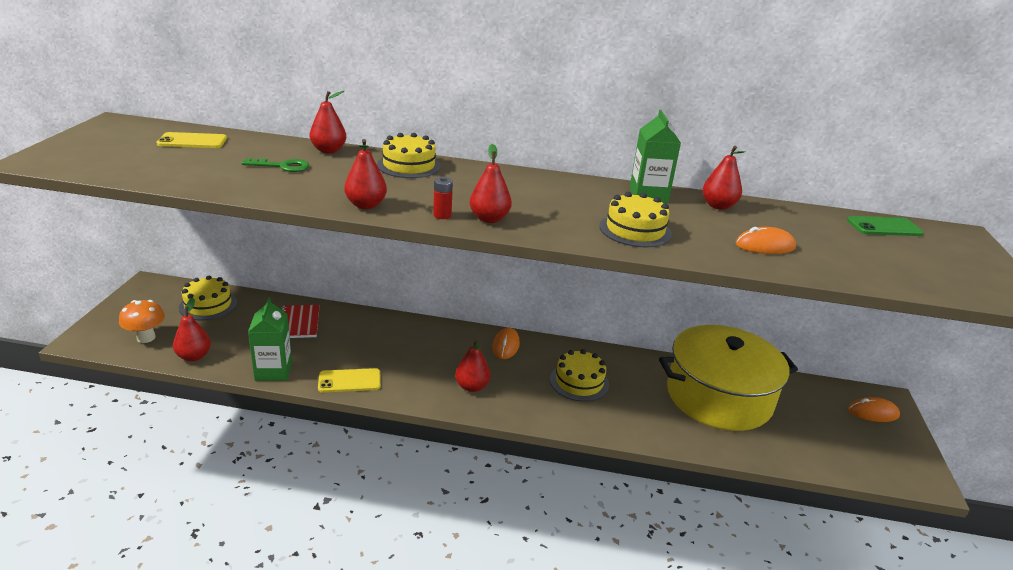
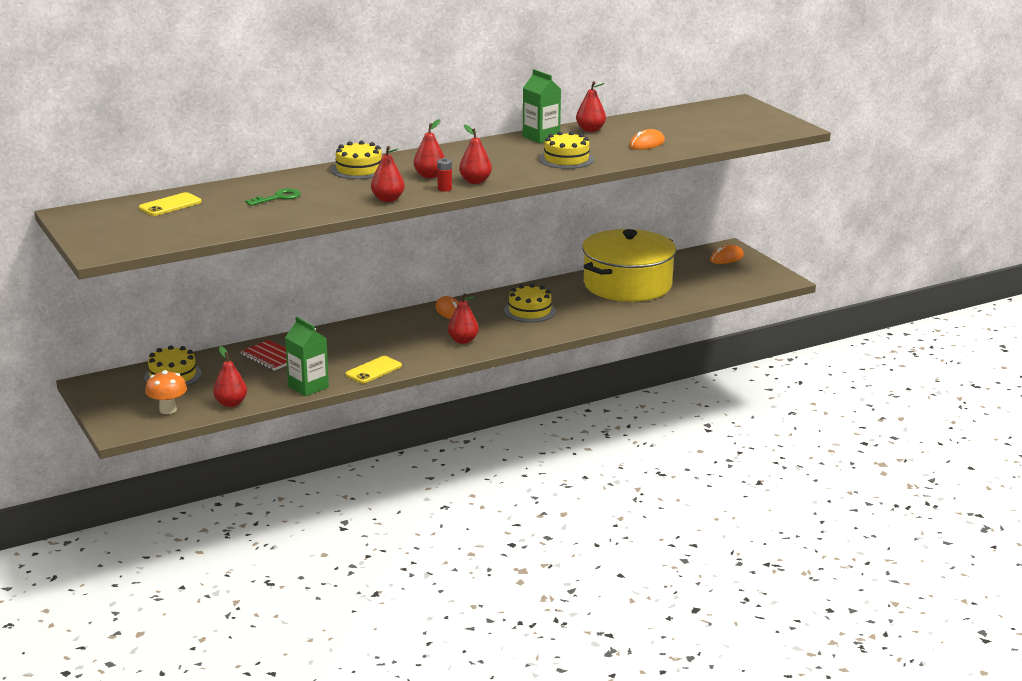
camera: 35 degrees left, 5 degrees down
red pear [310,91,346,153] -> red pear moved to [414,119,445,178]
green phone [847,216,924,236] -> none

